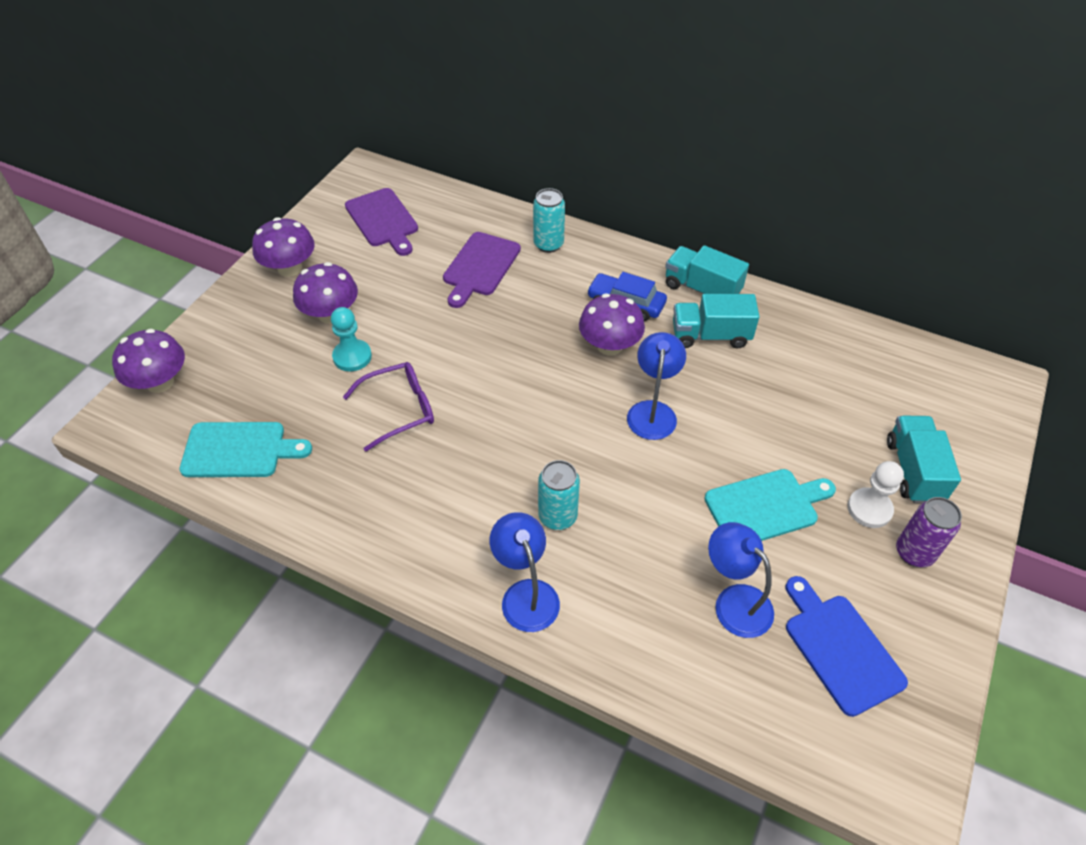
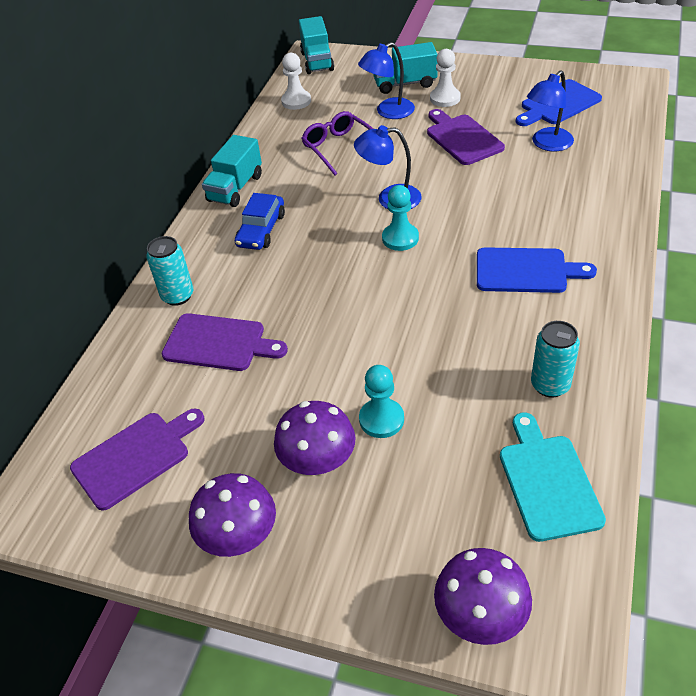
camera: 95 degrees left, 5 degrees down
purple glasses [343,362,434,451] -> purple glasses moved to [301,111,373,175]
blue lamp [490,512,560,632] -> blue lamp moved to [358,42,415,119]
turquoise can [538,460,580,530] -> turquoise can moved to [531,321,580,398]
purple mushroom [579,293,645,356] -> none
turquoise truck [673,294,760,349] -> turquoise truck moved to [299,16,334,74]
turquoise cutting board [704,469,836,541] -> purple cutting board [427,109,505,165]
purple can [896,497,962,567] -> none
none -> white pawn [281,53,311,110]
none -> turquoise pawn [382,185,419,251]
none -> blue cutting board [477,247,597,293]

